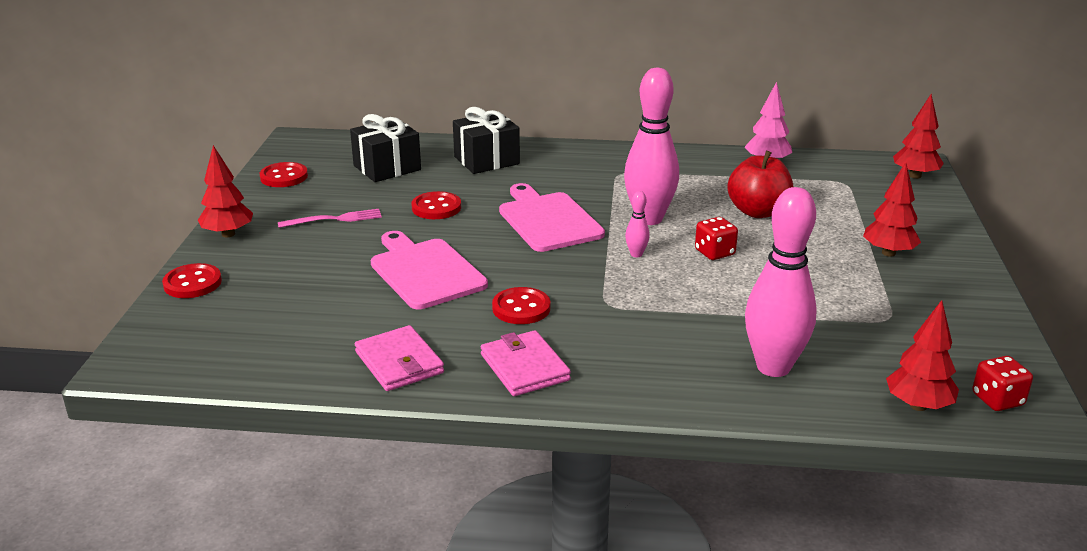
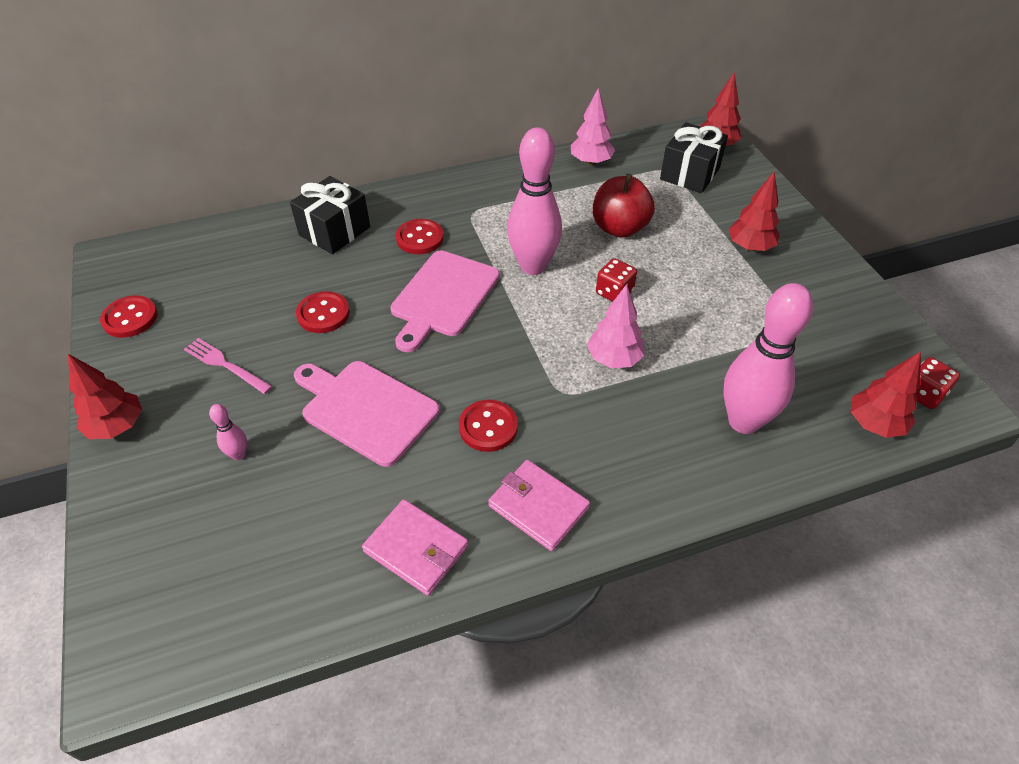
camera: 25 degrees left, 20 degrees up
red button [162,263,222,298] -> red button moved to [396,219,444,254]
pink fork [278,209,382,228] -> pink fork turned 105 degrees counterclockwise [184,338,273,394]
black gift [350,114,421,182] -> black gift moved to [660,122,728,193]
pink cutting board [499,183,605,252] -> pink cutting board turned 105 degrees counterclockwise [390,250,500,352]
pink bowling pin [625,191,650,257] -> pink bowling pin moved to [209,404,247,460]
none -> pink tree [587,284,644,368]

